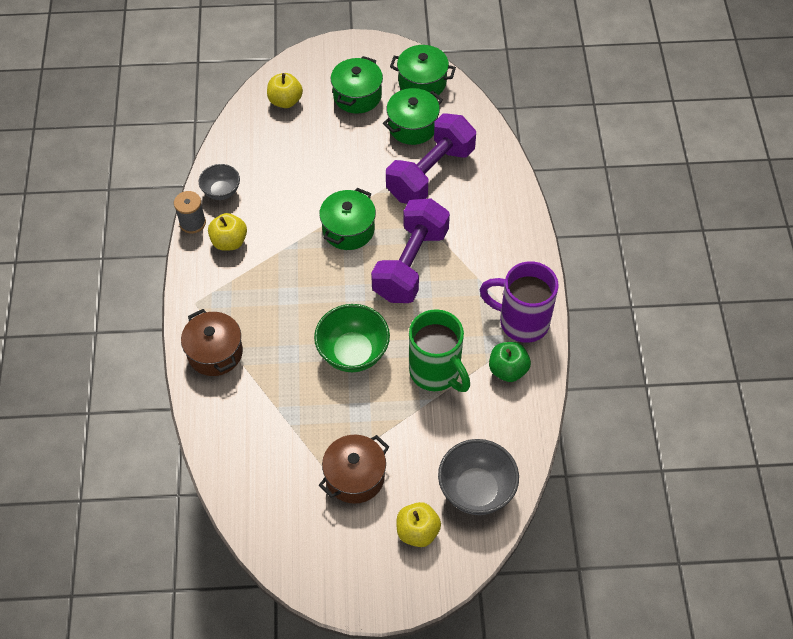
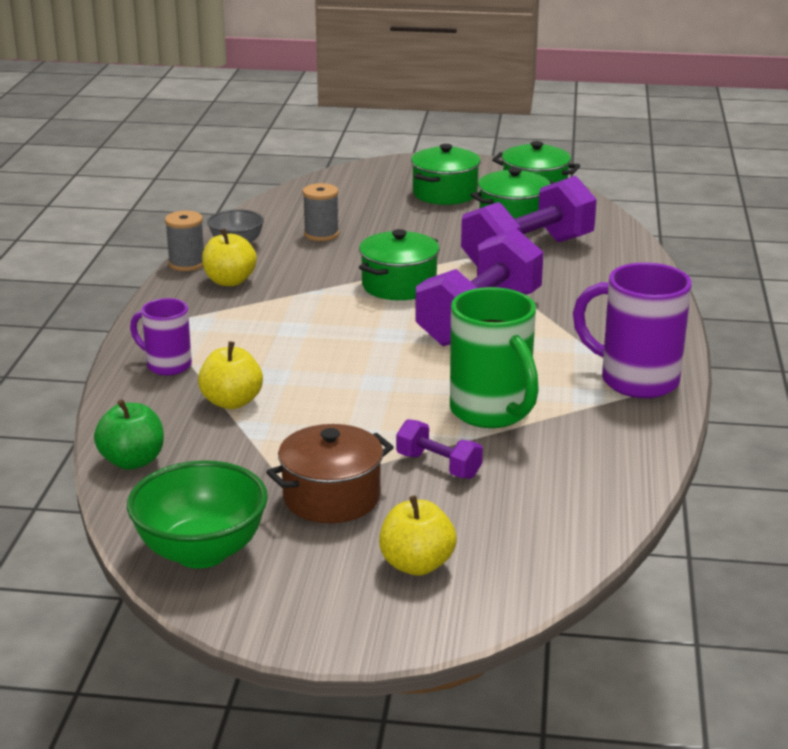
camera: 10 degrees right, 30 degrees down
brown pot [181,309,243,376] -> purple mug [130,298,192,376]
yellow apple [267,73,303,108] -> yellow apple moved to [198,341,263,409]
green bowl [314,304,390,372] -> green bowl moved to [127,460,268,568]
grey bowl [438,439,519,515] -> none
green apple [489,342,531,382] -> green apple moved to [94,399,164,470]
none -> grey spool [303,183,339,241]
none -> purple dumbbell [396,419,483,479]

